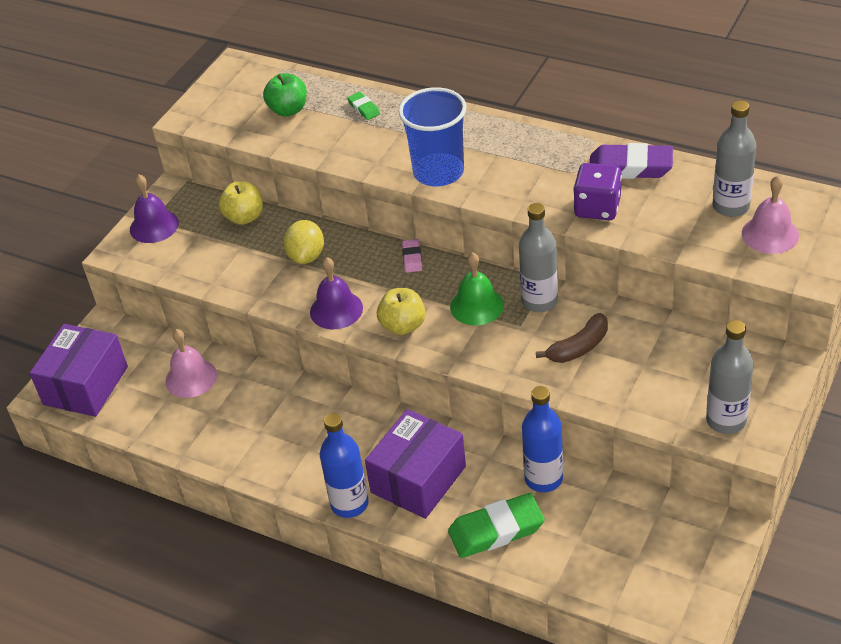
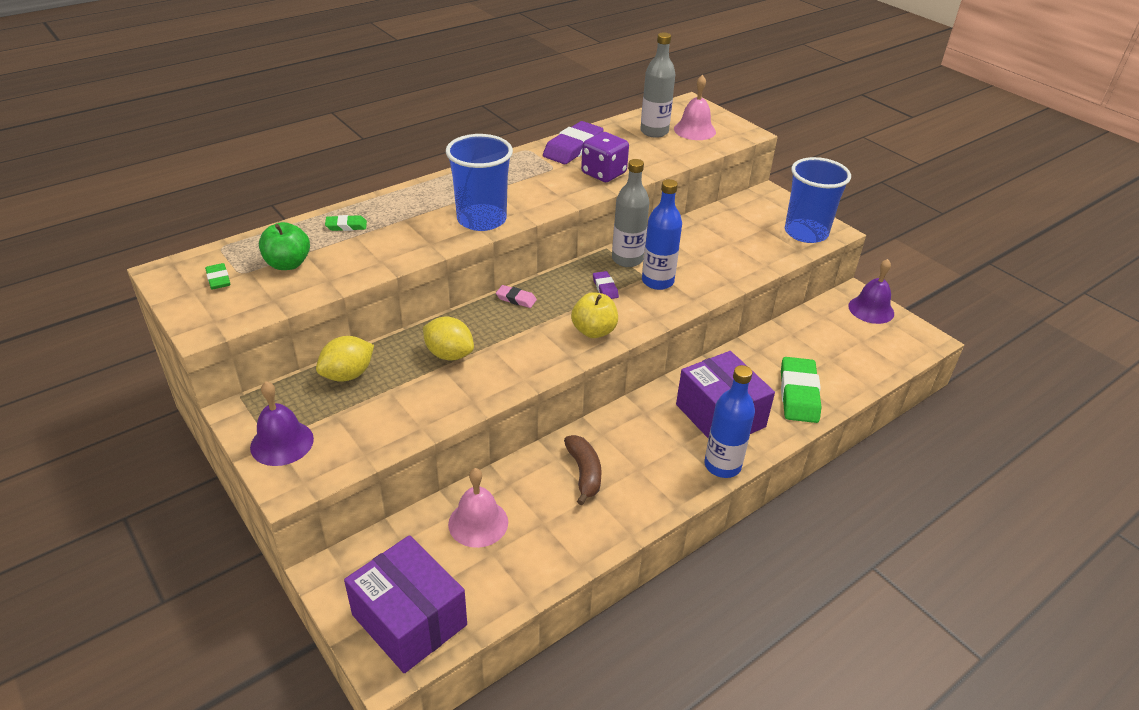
camera: 70 degrees left, 5 degrees down
yellow apple [218,182,263,225] -> yellow lemon [316,336,374,382]
purple bell [310,257,363,329] -> purple bell moved to [848,259,894,324]
green bell [450,252,504,326] -> purple eraser [593,271,619,299]
blue bottle [522,386,563,492] -> blue bottle moved to [642,179,682,290]
brown banana [536,313,608,363] -> brown banana moved to [564,435,602,505]
grey bottle [706,320,754,434] -> blue cup [785,157,851,243]
none -> green eraser [205,263,231,289]

